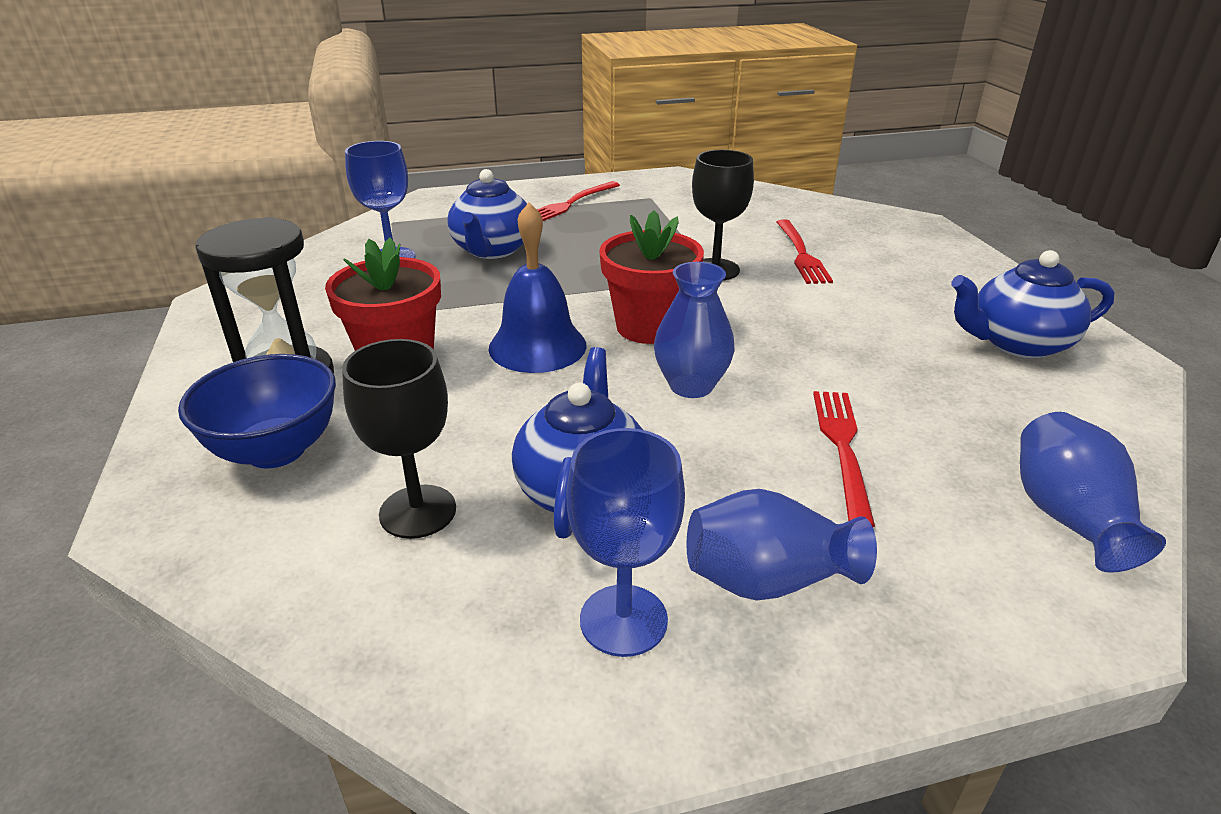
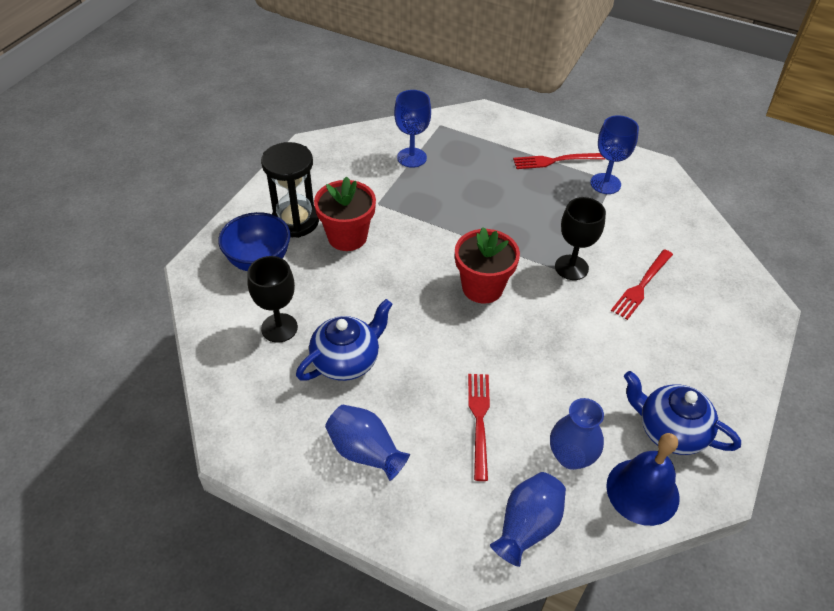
camera: 40 degrees right, 15 degrees up
blue teapot [447,169,527,259] -> none
blue bell [488,202,586,373] -> blue bell moved to [606,433,679,526]
blue goblet [566,428,685,657] -> blue goblet moved to [590,115,639,194]
blue vase [654,262,735,398] -> blue vase moved to [550,398,604,470]
red fork [813,391,875,527] -> red fork turned 45 degrees counterclockwise [468,374,490,481]

